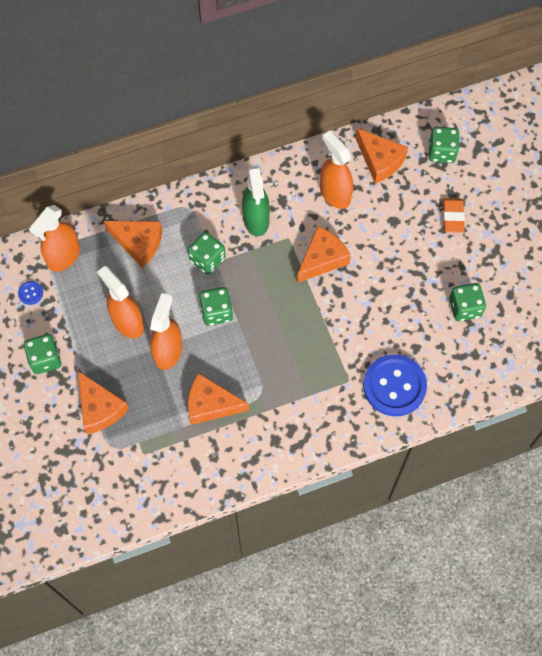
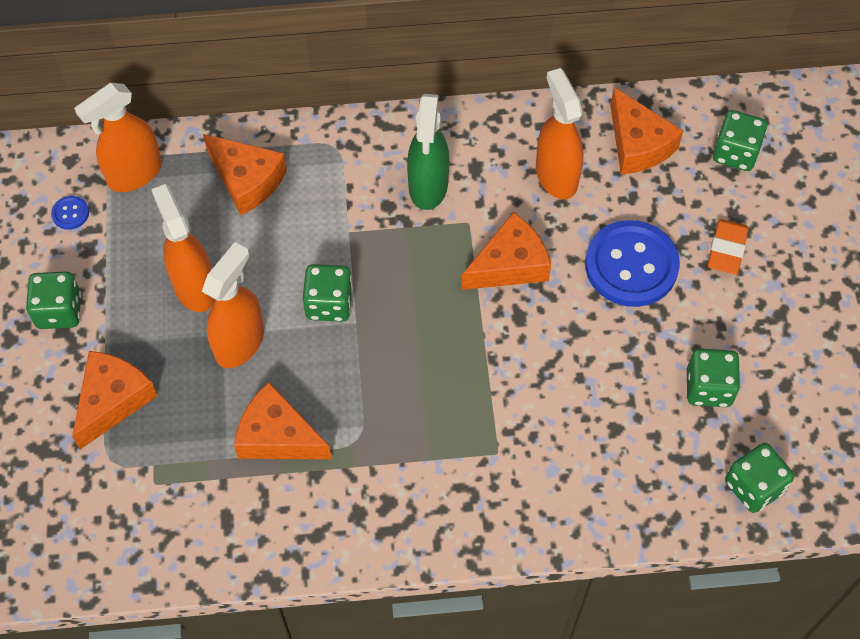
camera: 15 degrees right, 5 degrees down
orange cheese [78,371,129,434] -> orange cheese turned 135 degrees counterclockwise [72,351,158,449]
green dice [188,232,226,275] -> green dice moved to [725,443,794,513]
blue button [363,354,427,416] -> blue button moved to [585,220,680,307]

